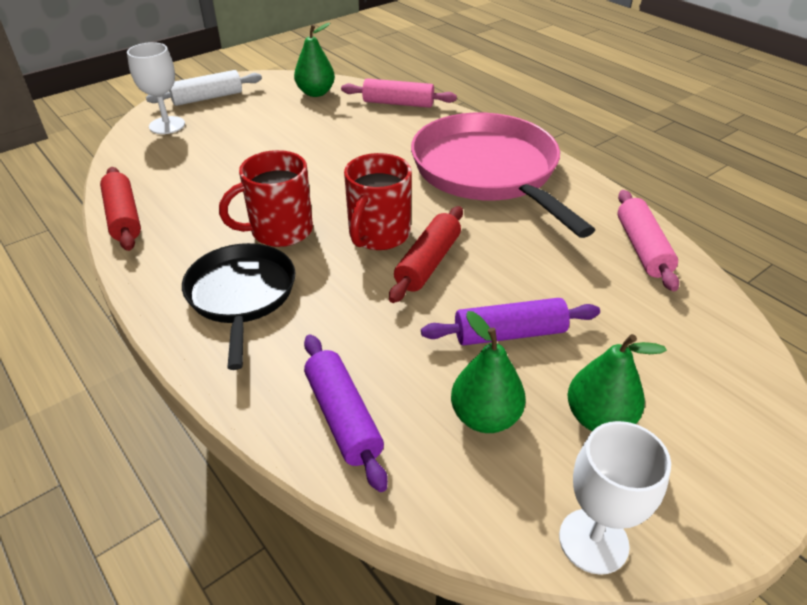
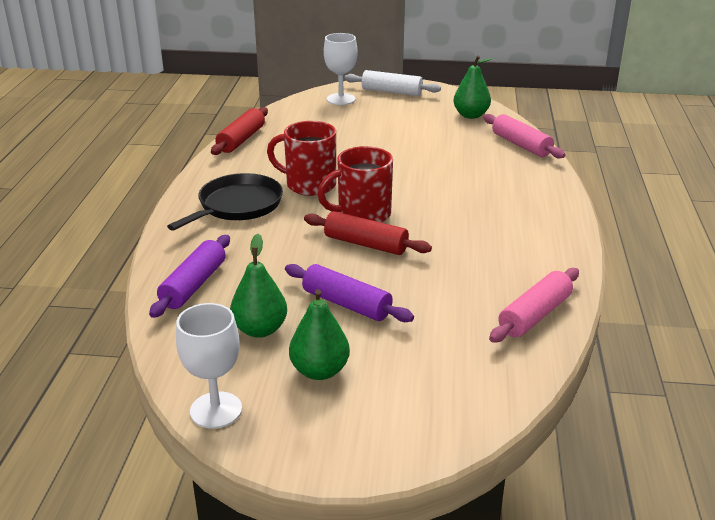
camera: 45 degrees right, 10 degrees down
red rolling pin [389,206,463,303] -> red rolling pin turned 45 degrees clockwise [304,211,432,255]
pink pan [411,112,595,238] -> none

